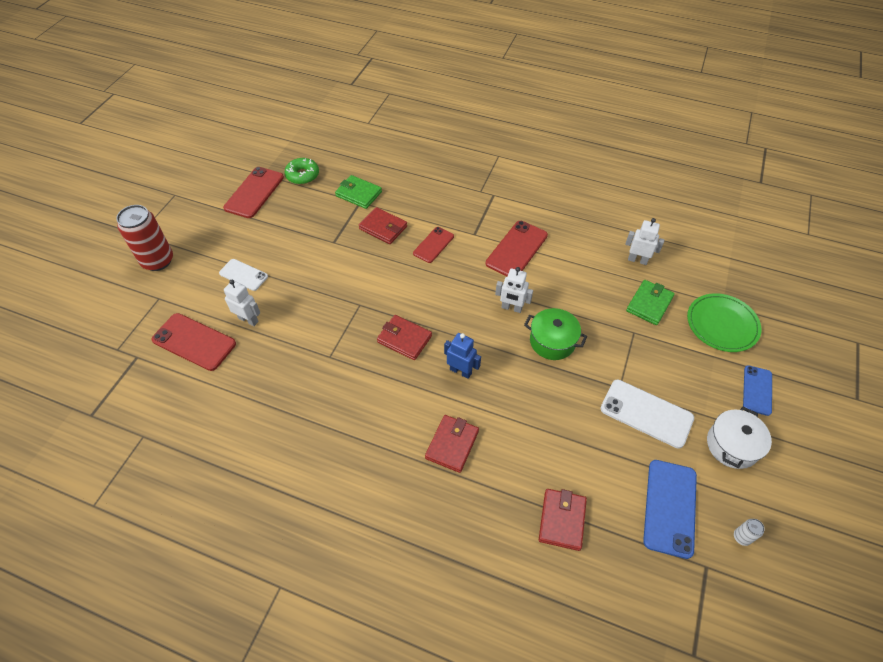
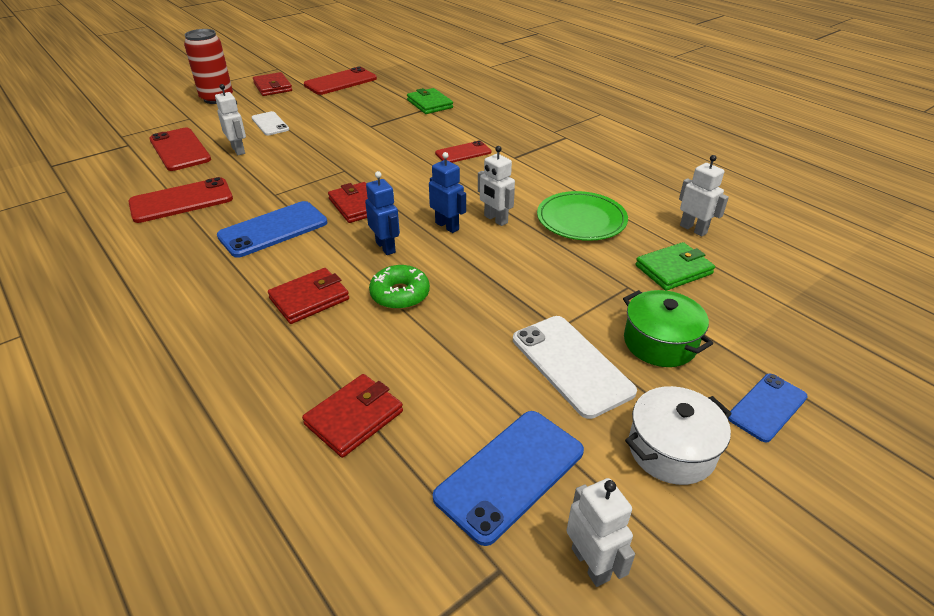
camera: 30 degrees right, 15 degrees down
green donut [284,158,319,185] -> green donut moved to [369,265,430,309]
red wallet [359,207,407,244] -> red wallet moved to [253,72,292,96]
red phone [486,221,548,276] -> red phone moved to [128,177,233,223]
green pot [524,308,587,360] -> green pot moved to [623,290,713,367]
green plate [687,293,761,352] -> green plate moved to [537,191,628,241]
white can [734,519,765,546] -> white robot [566,478,635,587]
none -> blue phone [217,201,327,258]
none -> blue robot [429,152,466,233]

